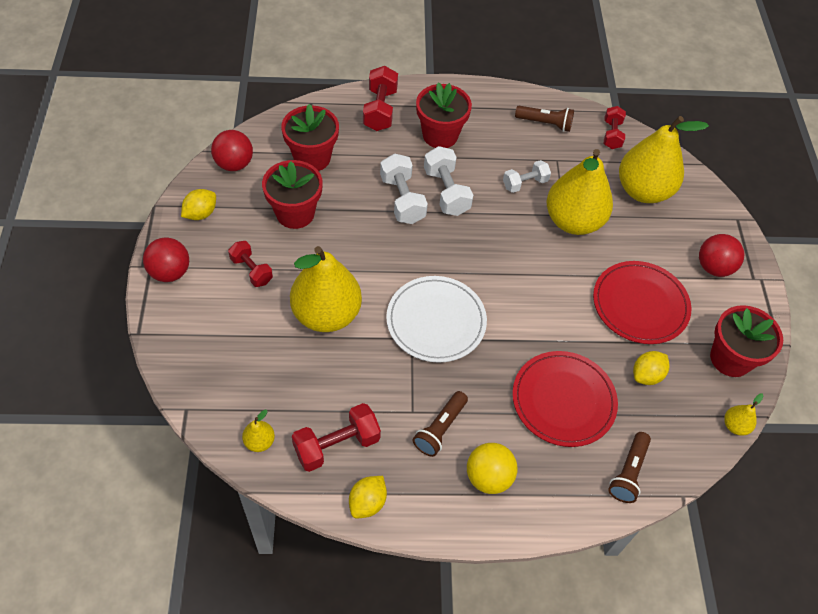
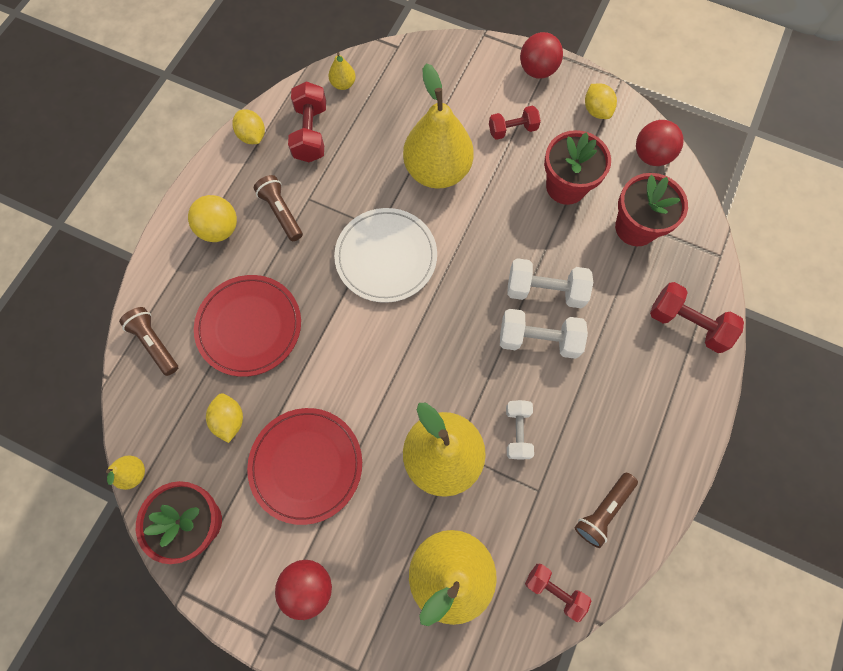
camera: 120 degrees right, 15 degrees up
red flower pot [416,82,472,148] -> none

